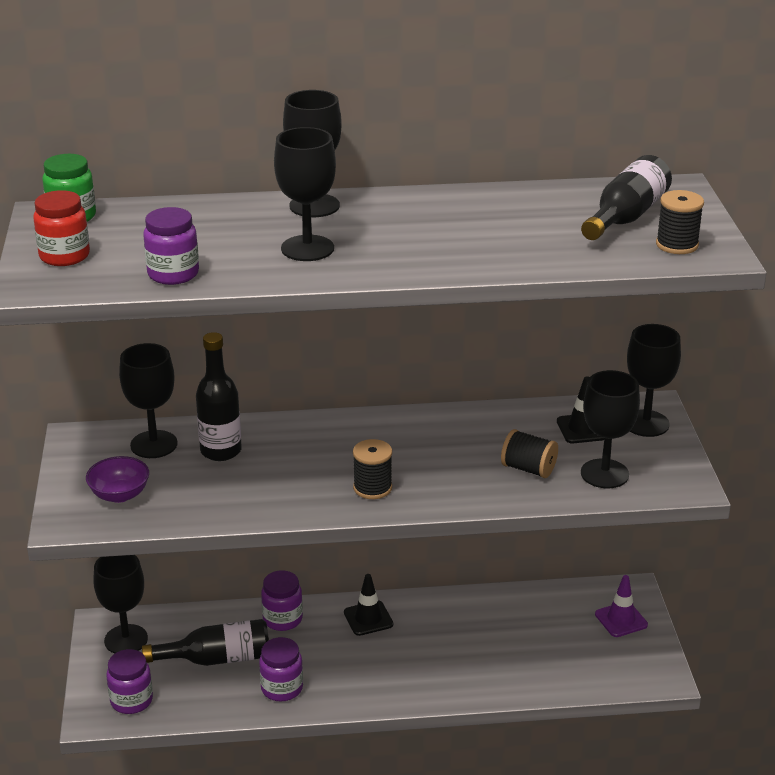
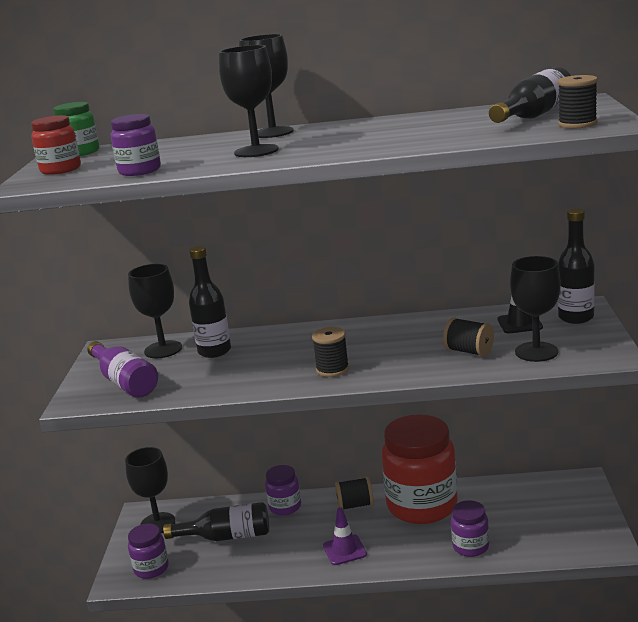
camera: 10 degrees right, 10 degrees down
purple bowl [86,456,149,503] -> purple bottle [87,341,158,398]
purple jar [259,637,303,701] -> purple jar moved to [451,500,489,557]
black traffic cone [344,574,393,636] -> black spool [335,477,374,509]
purple traffic cone [595,575,648,637] -> purple traffic cone moved to [323,507,367,565]
black goblet [627,324,681,437] -> black bottle [558,208,595,324]
none -> red jar [382,414,458,524]

